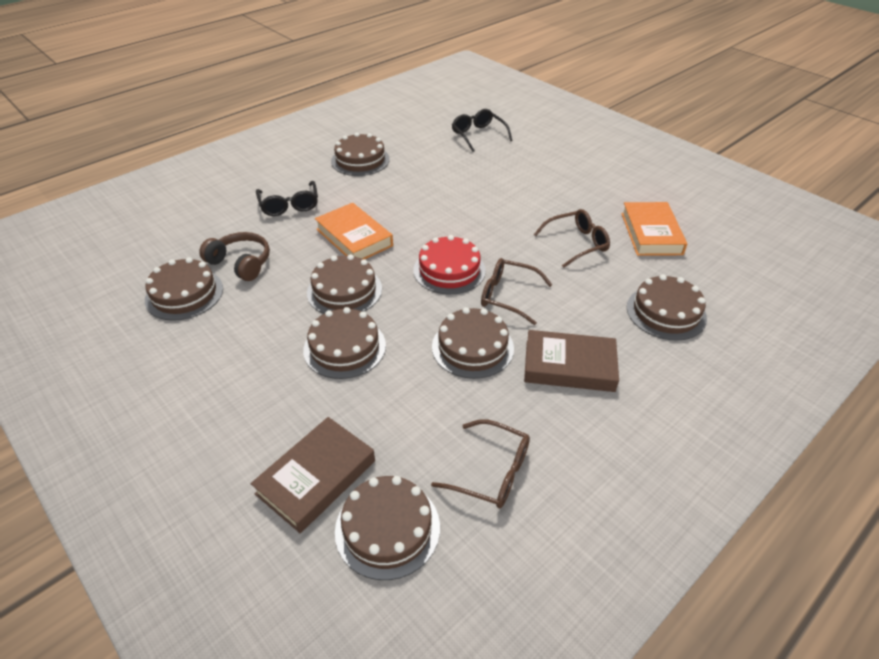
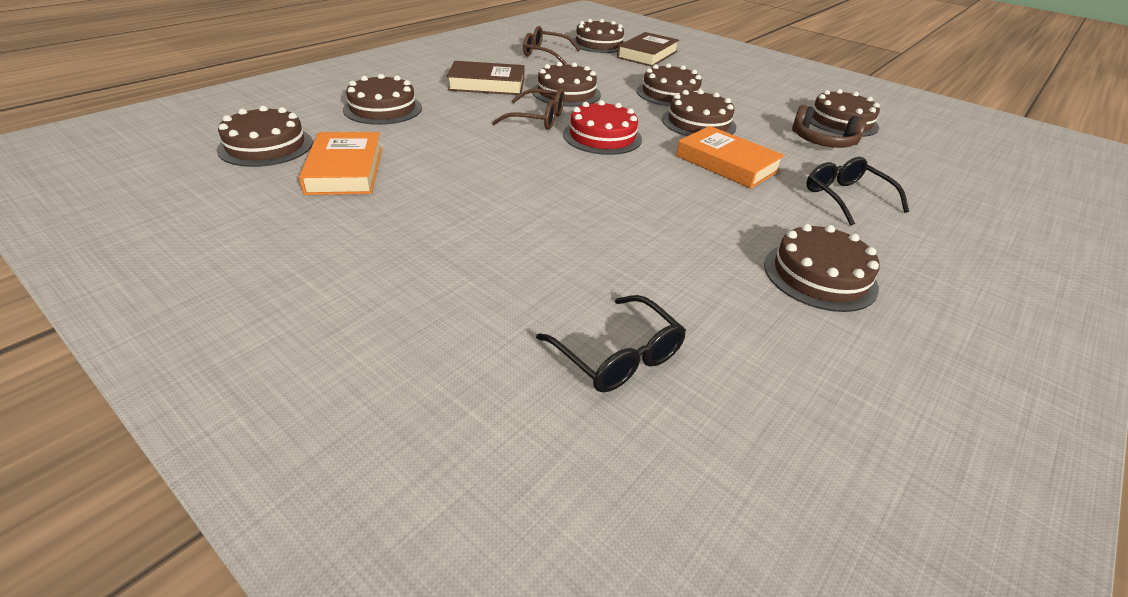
camera: 170 degrees right, 5 degrees down
brown glasses [534,209,610,268] -> none
none -> brown cake [217,106,313,167]

